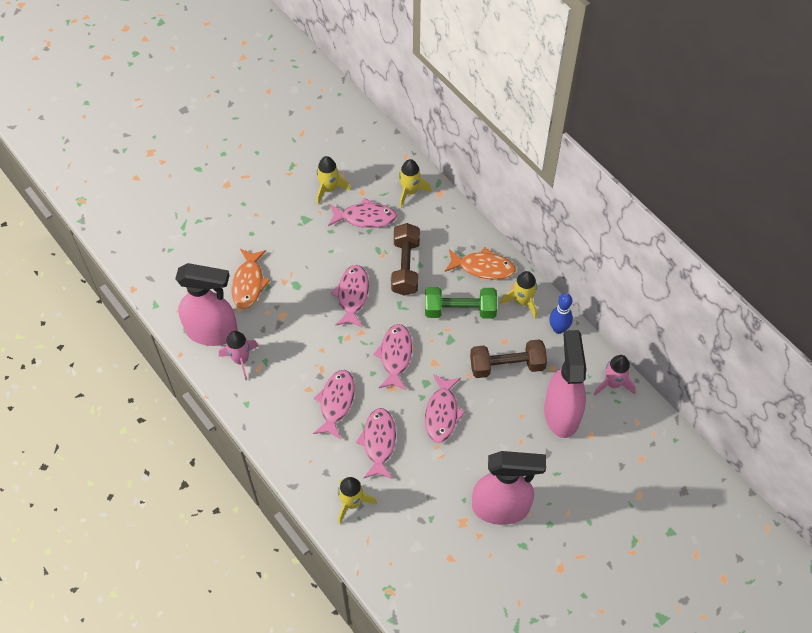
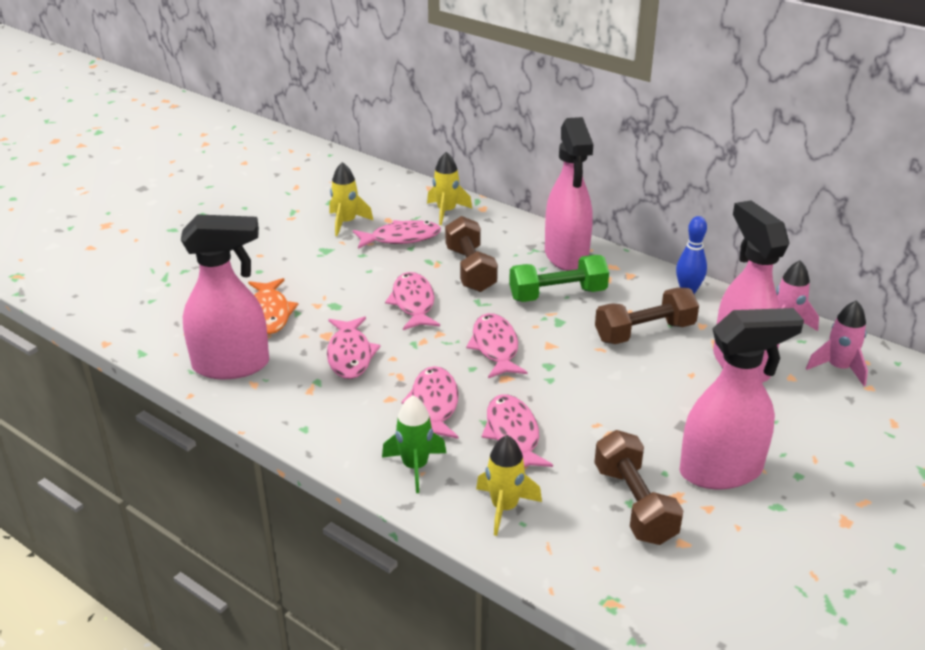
camera: 15 degrees left, 25 degrees down
pink rocket [219,331,258,380] -> pink rocket moved to [806,300,868,386]
pink fish [425,374,465,443] -> pink fish moved to [327,317,381,379]
orange fish [445,247,516,280] -> pink spray bottle [545,117,593,271]
yellow rocket [500,271,537,319] -> none
none -> green rocket [382,395,446,493]
none -> brown dumbbell [594,430,683,545]

